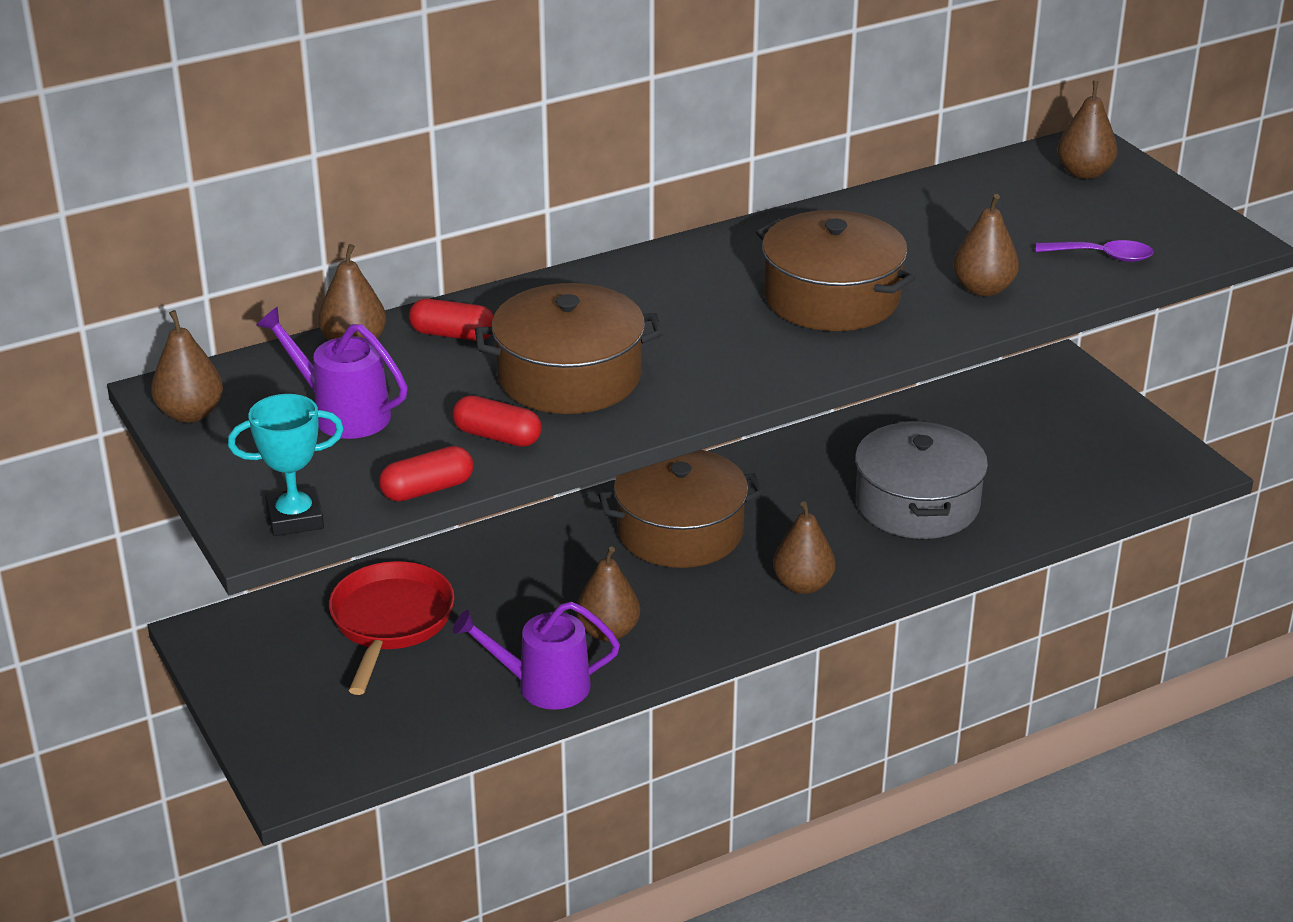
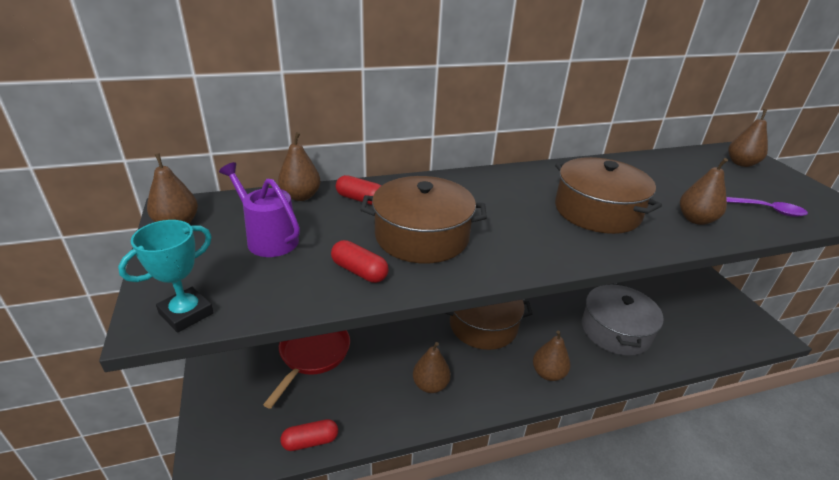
camera: 10 degrees right, 0 degrees up
turquoise trophy [228,394,344,536] -> turquoise trophy turned 45 degrees counterclockwise [118,220,214,333]
red capsule [379,446,473,502] -> red capsule moved to [280,419,338,451]
purple watering can [453,602,620,710] -> none

